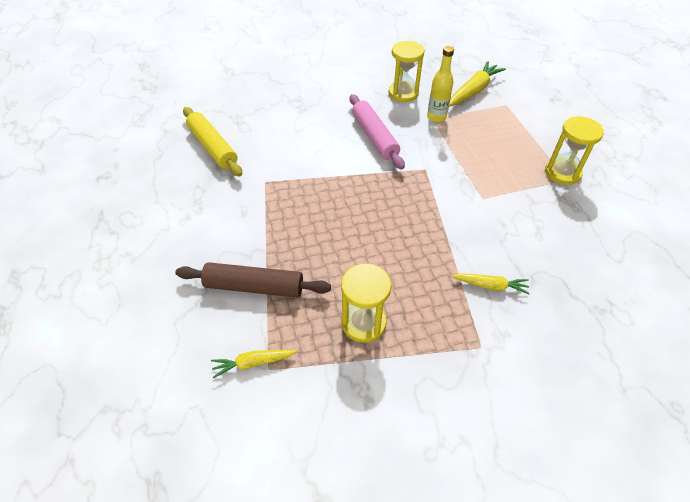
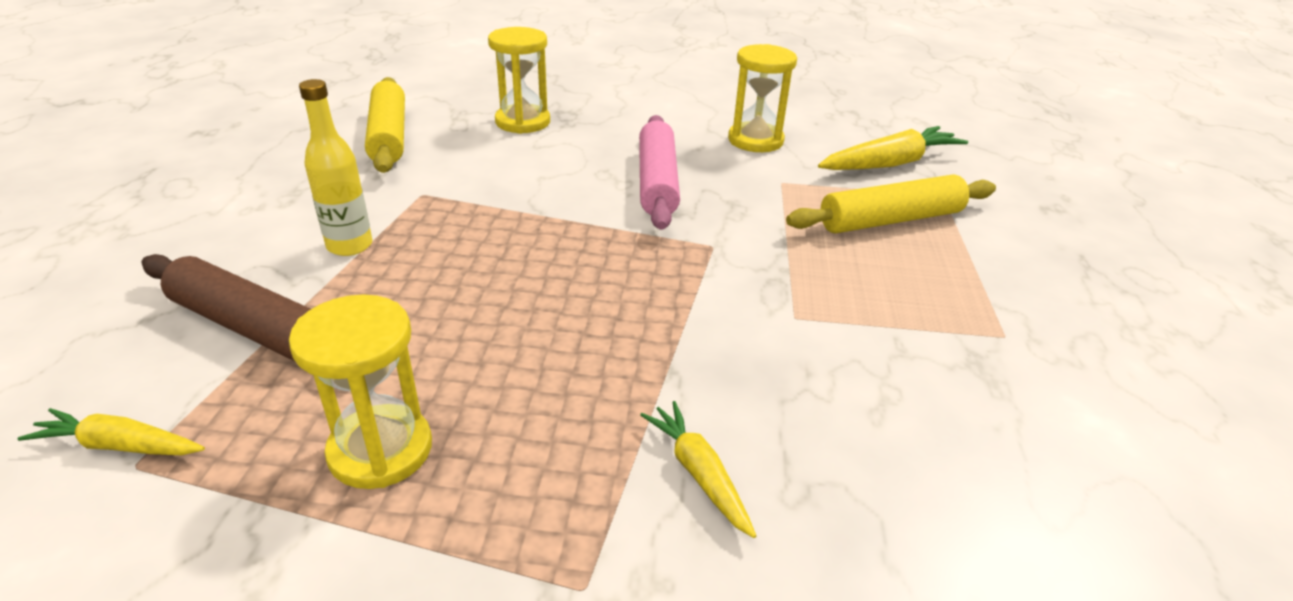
camera: 20 degrees right, 15 degrees down
yellow bottle [427,46,454,122] -> yellow bottle moved to [299,79,372,256]
yellow carrot [451,273,530,294] -> yellow carrot turned 150 degrees counterclockwise [640,401,756,538]
yellow hourglass [545,116,604,185] -> yellow hourglass moved to [488,27,550,134]
none -> yellow rolling pin [786,175,996,233]

